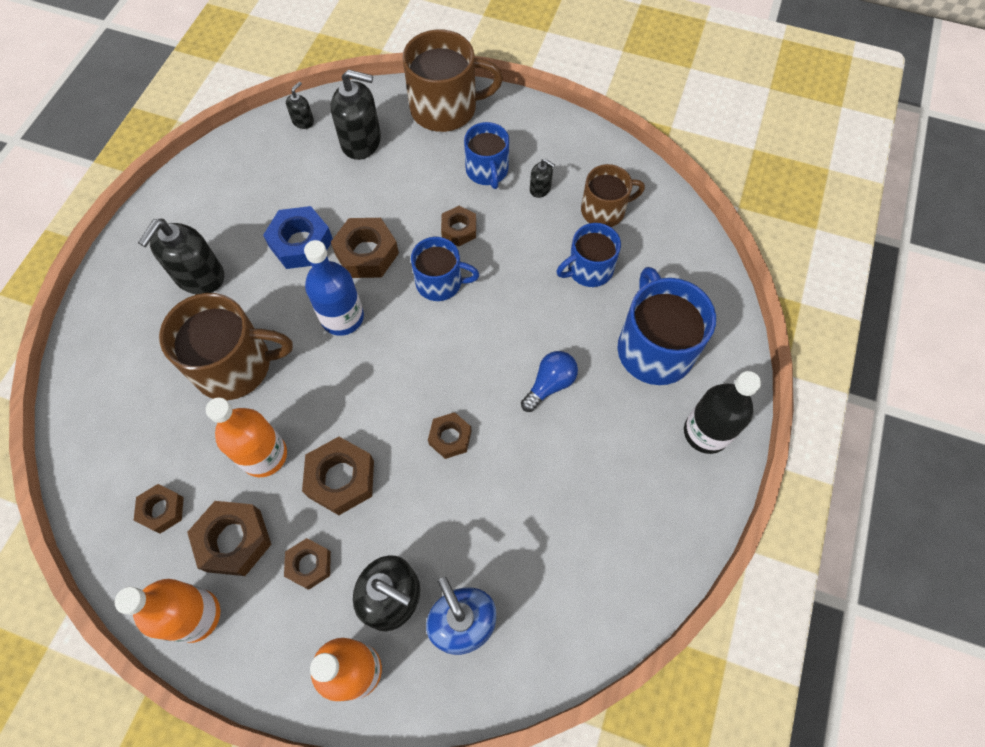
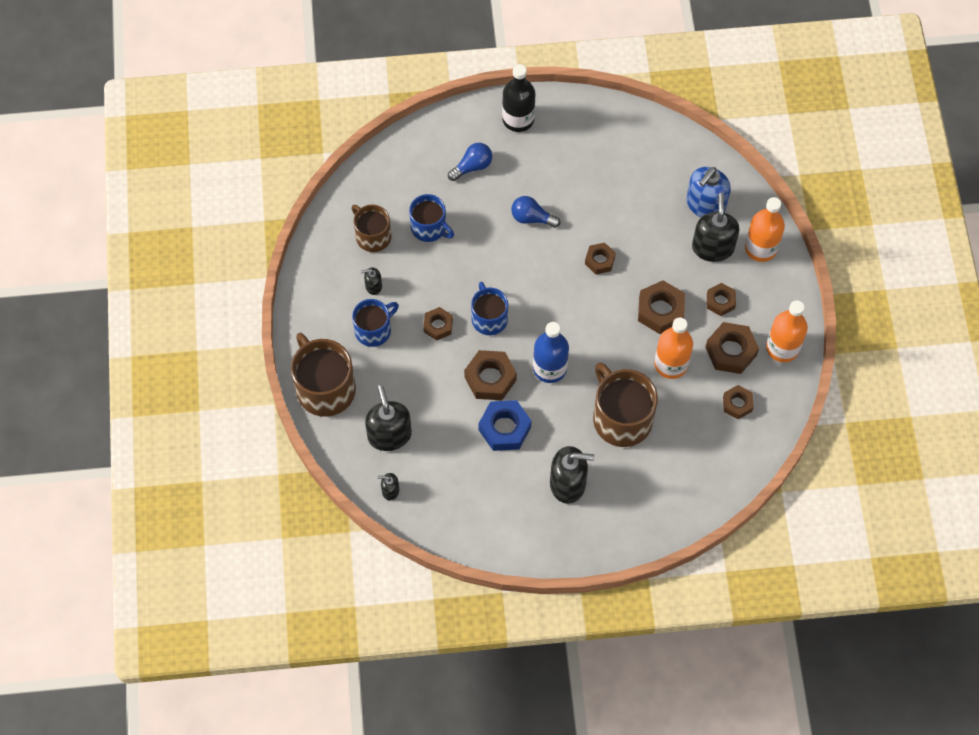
camera: 115 degrees left, 0 degrees up
black soap dispenser [530,159,555,198] -> black soap dispenser turned 105 degrees counterclockwise [361,268,382,295]
blue mug [617,267,716,385] -> blue light bulb [448,143,492,181]

